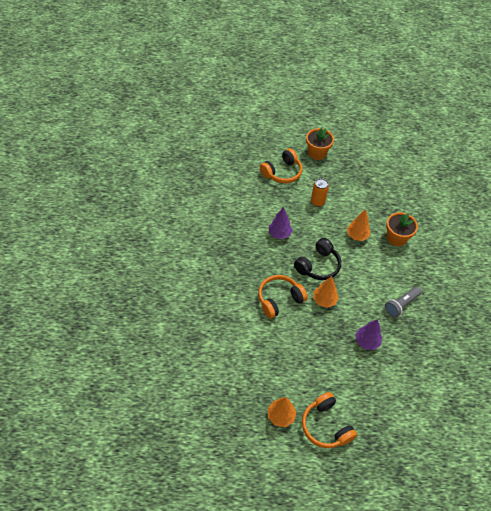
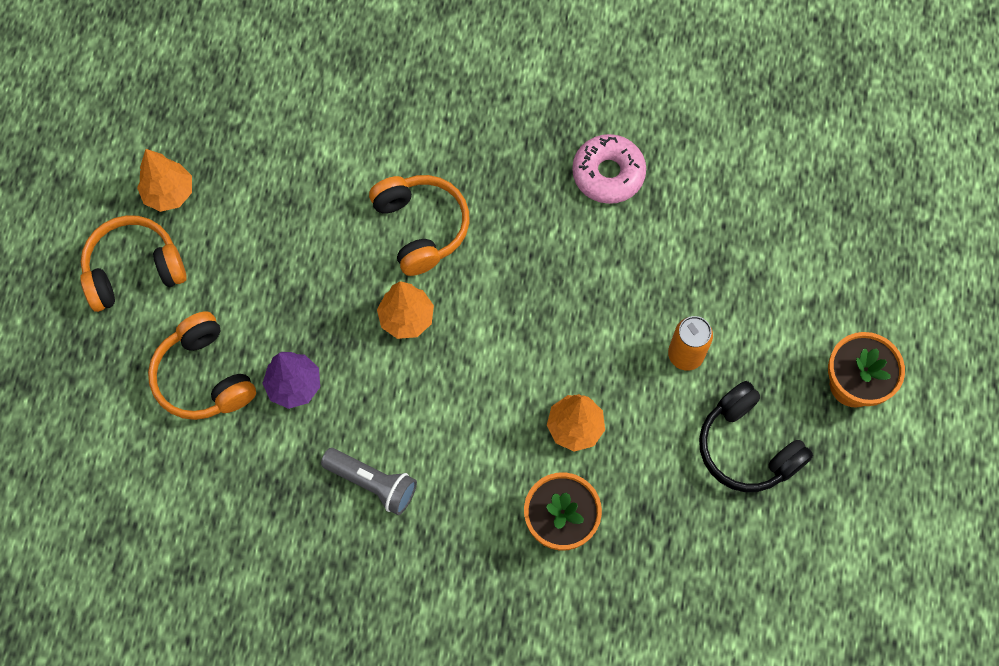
camera: 100 degrees right, 15 degrees up
orange headphones [260,148,302,183] -> orange headphones moved to [148,311,256,420]
purple tree [269,207,292,239] -> none
black headphones [294,238,341,280] -> black headphones moved to [699,381,813,492]
grey flashlight [385,287,421,318] -> grey flashlight turned 150 degrees clockwise [321,448,417,515]
none -> pink donut [572,134,646,204]

